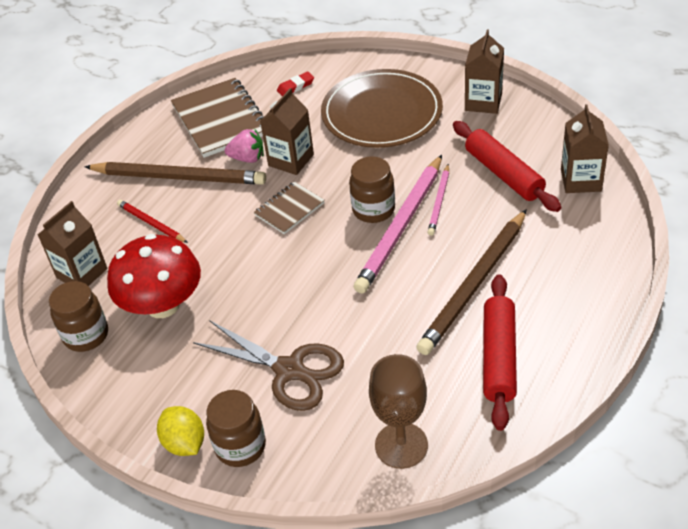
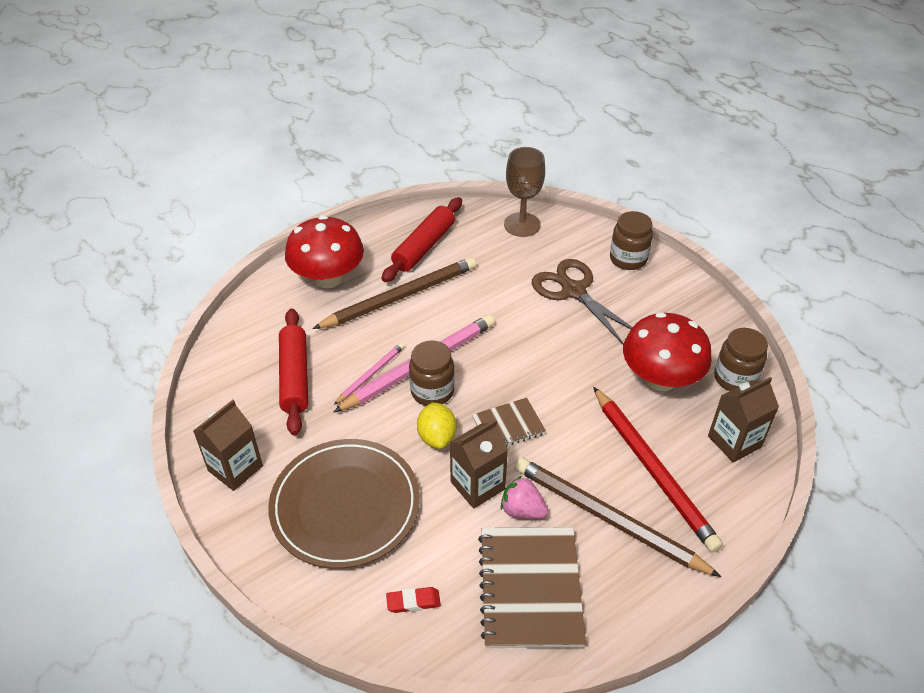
camera: 160 degrees left, 0 degrees up
red pencil [117,200,188,243] -> red pencil [593,387,723,552], size x1.96
yellow lemon [157,406,204,456] -> yellow lemon moved to [417,402,457,449]
brown carton [561,104,609,193] -> none
none -> red mushroom [285,215,364,288]

